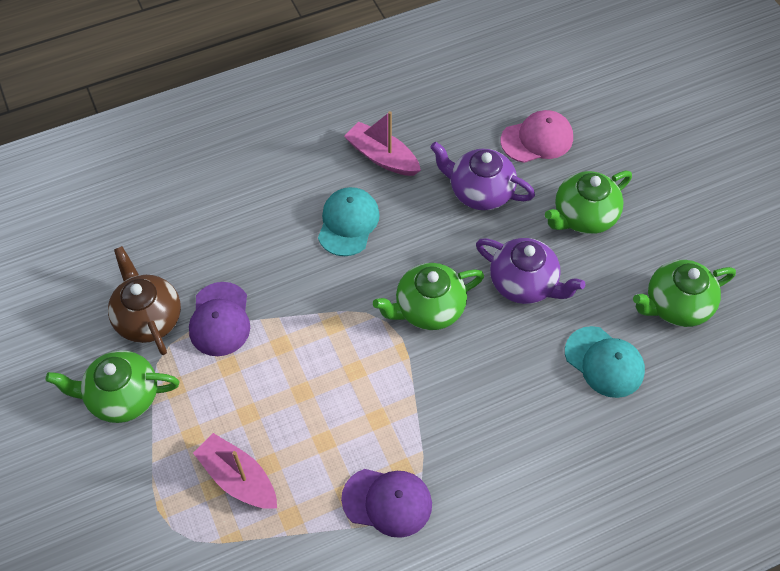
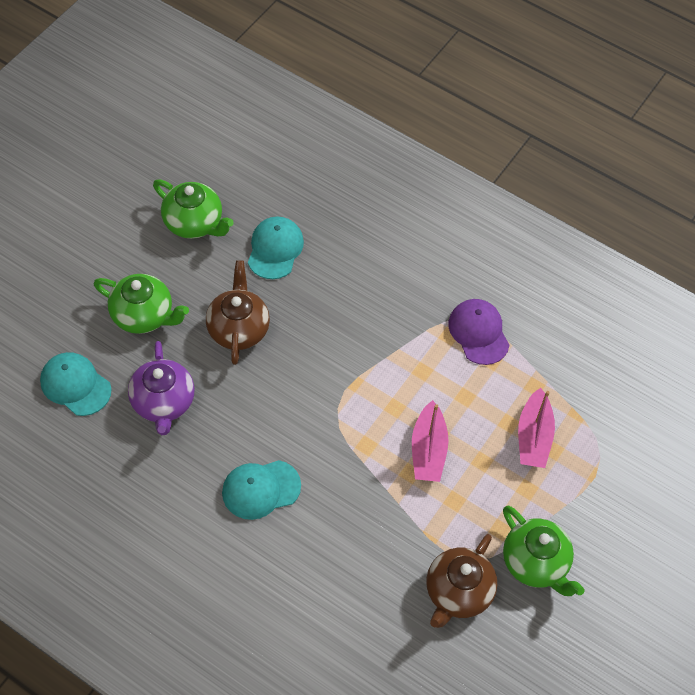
camera: 125 degrees left, 0 degrees up
purple cap [189,282,250,356] -> none
pink boat [344,111,421,176] -> pink boat moved to [412,400,449,482]
green teapot [373,263,484,330] -> none
purple teapot [476,238,585,304] -> brown teapot [206,260,270,365]
pink cap [501,110,573,163] -> turquoise cap [40,352,112,416]

